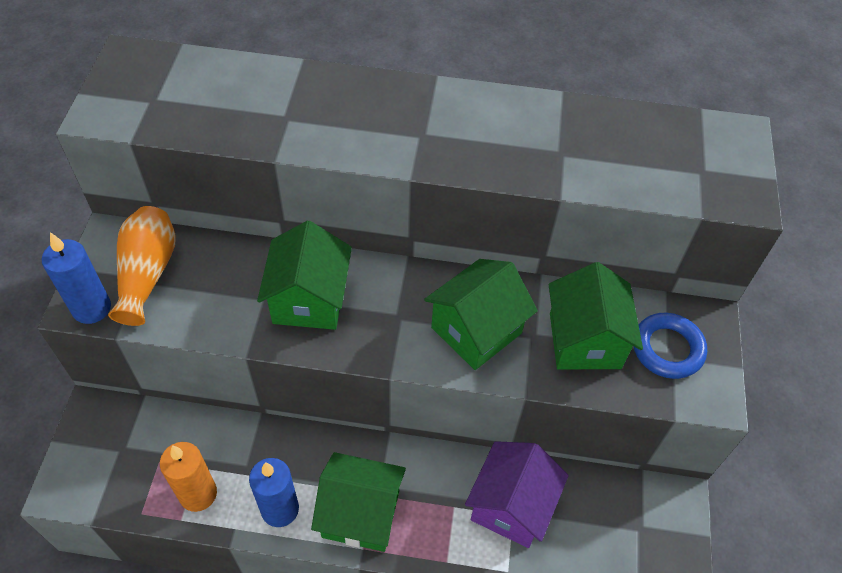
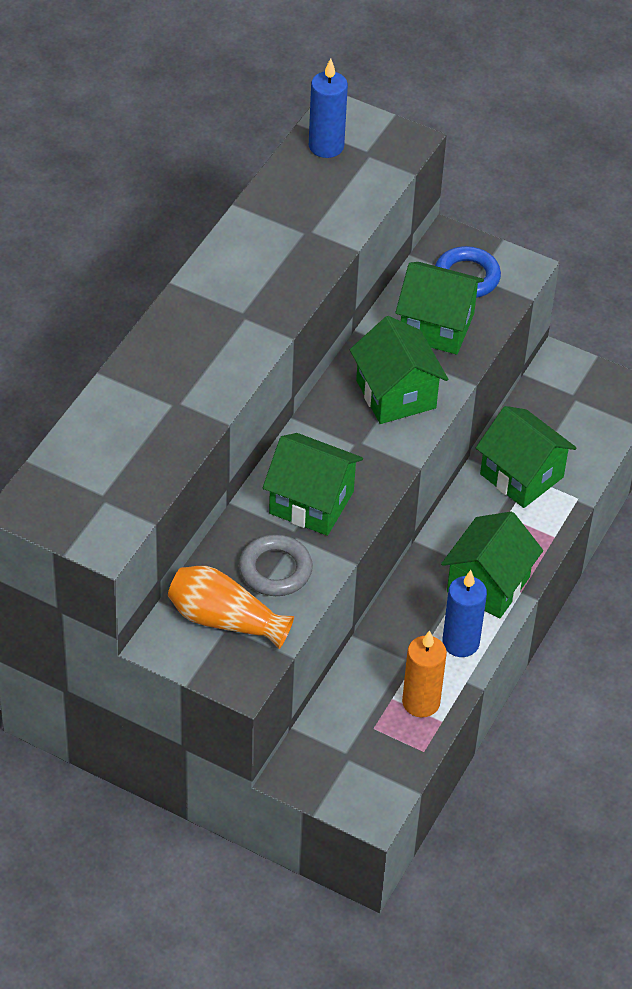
camera: 70 degrees left, 5 degrees down
blue candle [42,232,111,324] -> blue candle moved to [309,58,348,158]
purple house [465,441,569,548] -> green house [476,406,577,508]
none -> grey ring [239,534,313,596]

